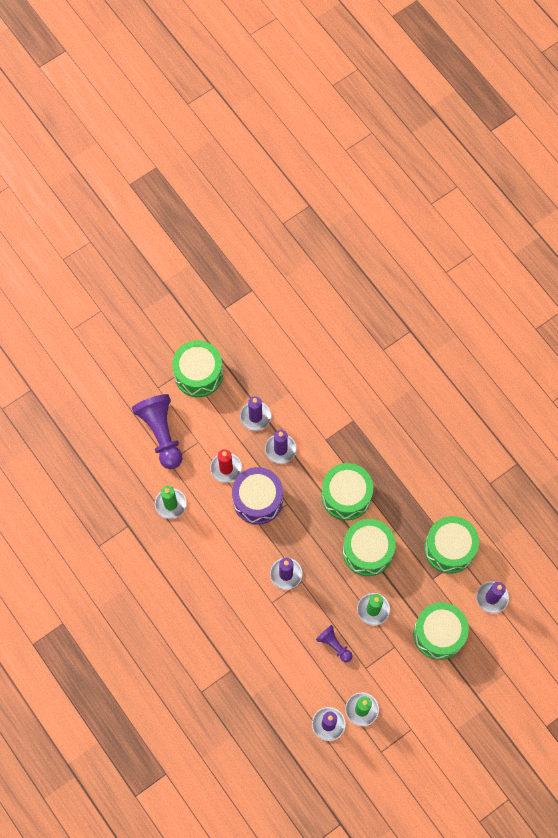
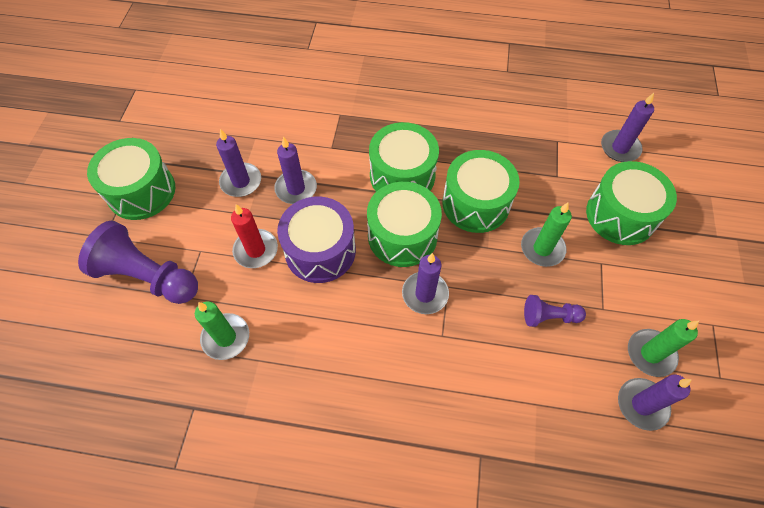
camera: 45 degrees left, 10 degrees down
green drum [424,516,479,574] -> green drum moved to [367,182,442,267]

